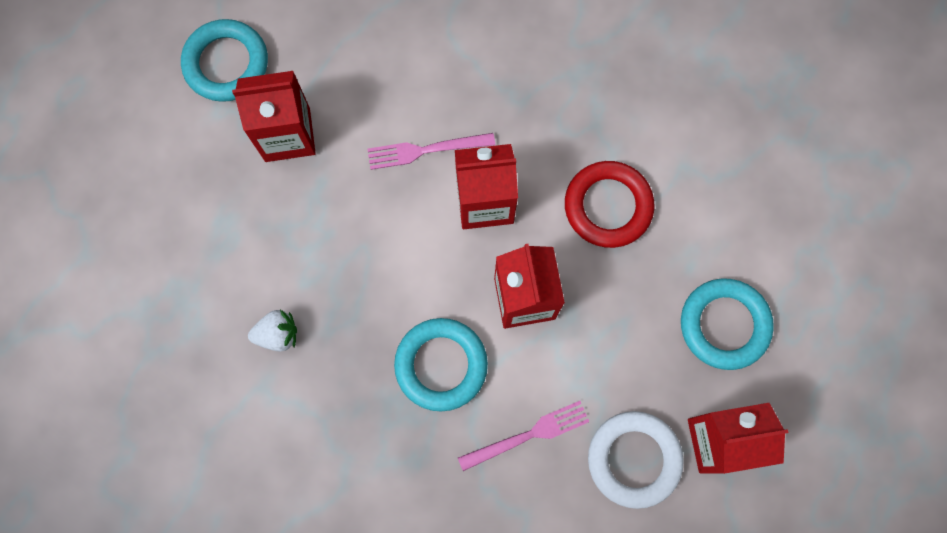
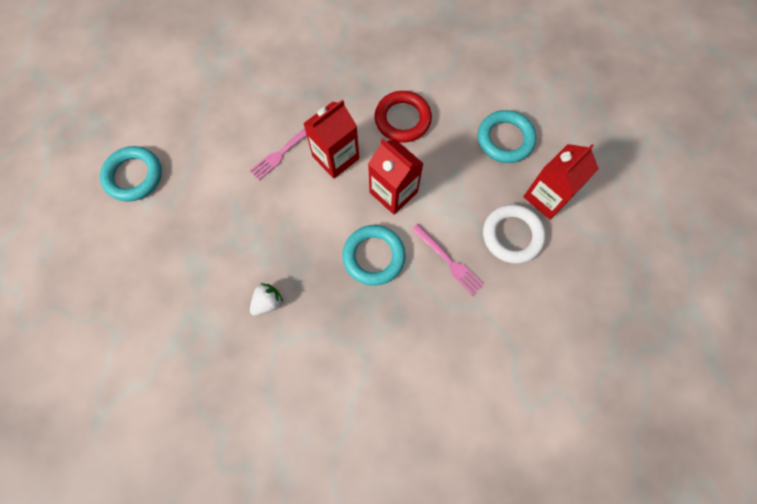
camera: 35 degrees left, 5 degrees down
red carton [232,71,316,162] -> none
pink fork [458,401,589,471] -> pink fork turned 105 degrees clockwise [411,224,484,295]

